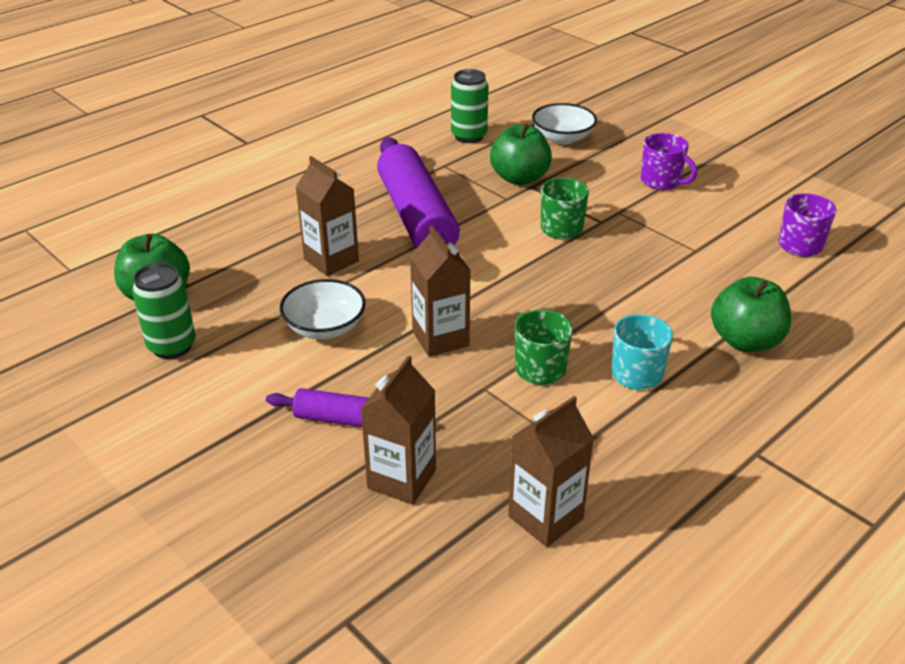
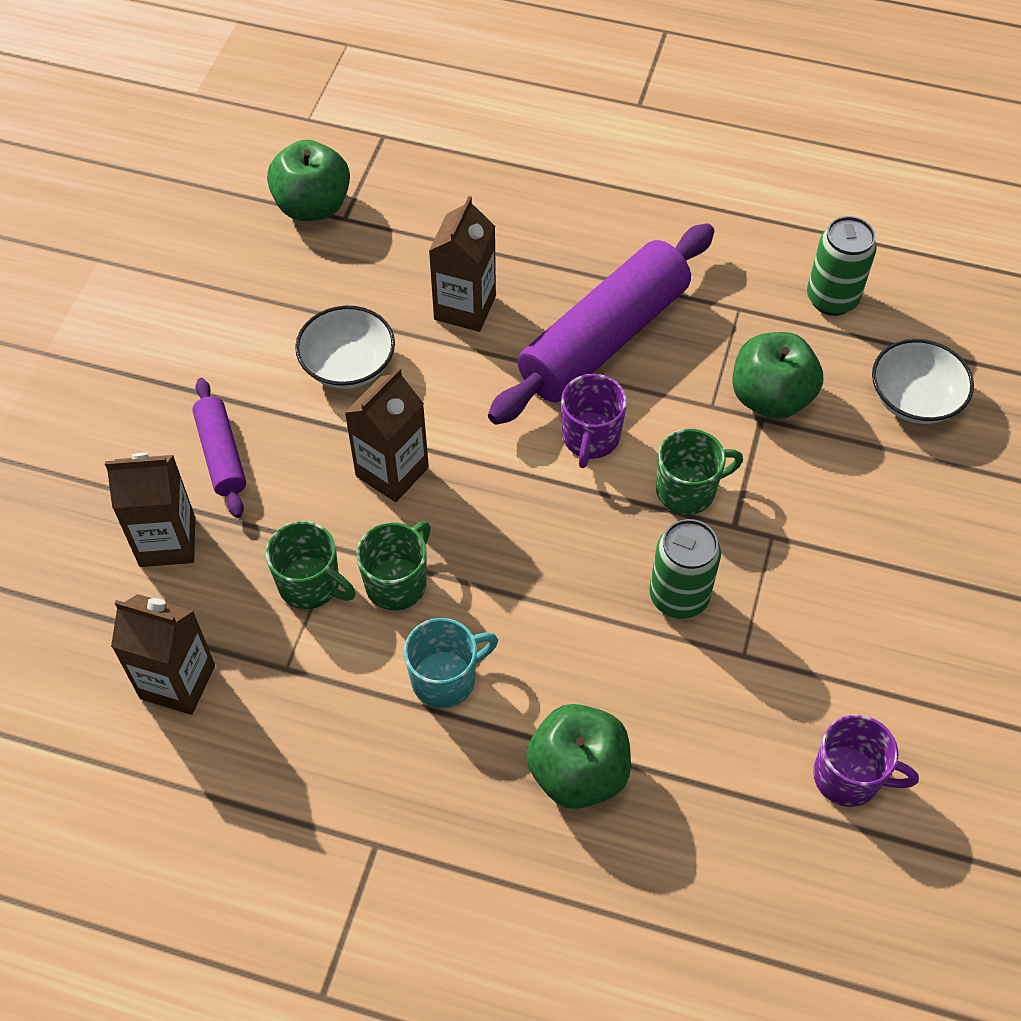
camera: 60 degrees right, 20 degrees up
green can [132,263,196,359] -> green can moved to [650,519,721,619]
purple mug [641,133,697,190] -> purple mug moved to [561,374,627,468]
none -> green mug [266,521,355,609]

